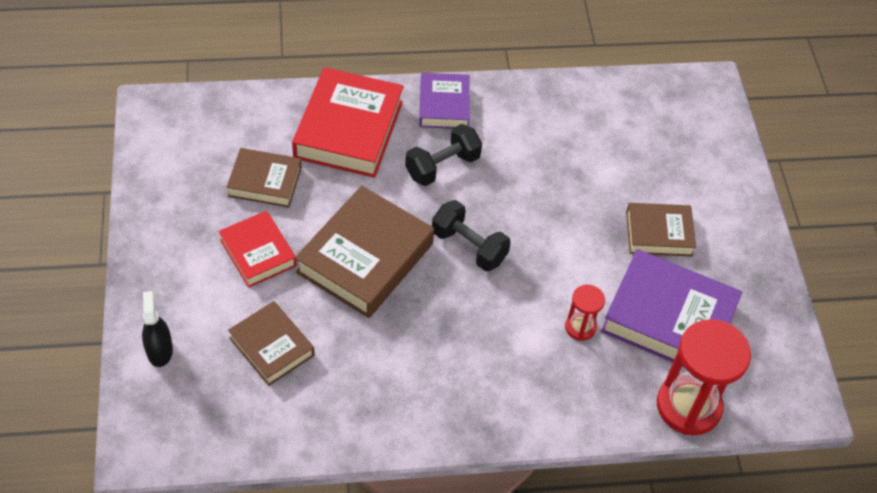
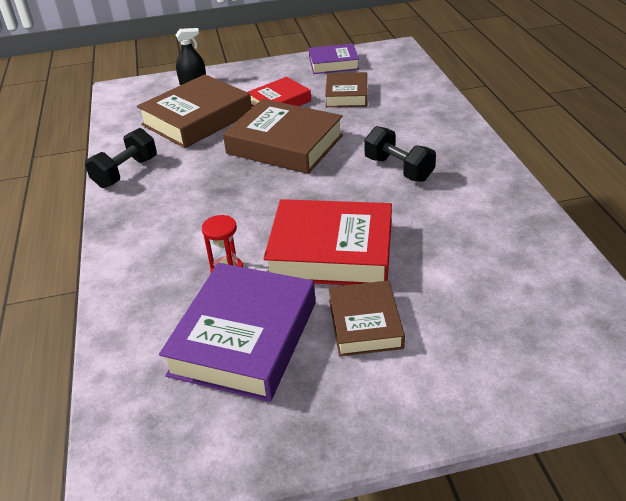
camera: 90 degrees right, 15 degrees down
brown book [228,301,315,386] -> brown book [137,74,252,148], size x1.69
red book [292,67,404,178] -> red book moved to [263,199,392,285]
purple book [419,73,470,129] -> purple book moved to [309,44,359,74]
black dumbbell [432,200,511,271] -> black dumbbell moved to [85,128,157,188]
red hourglass [657,319,751,435] -> none

